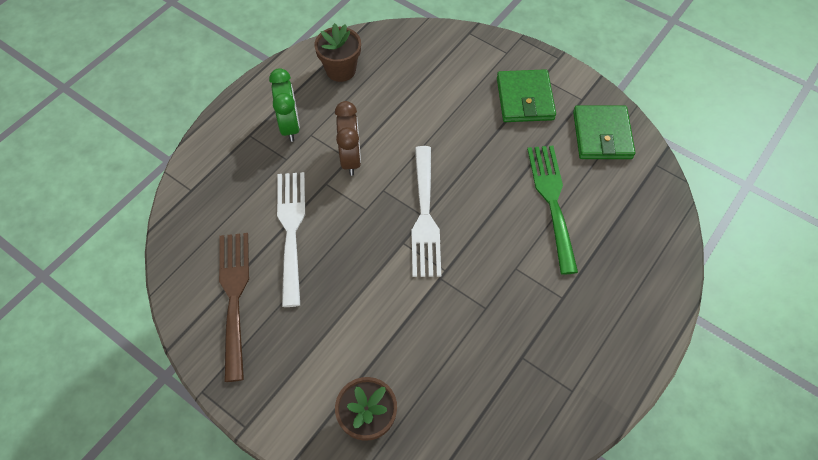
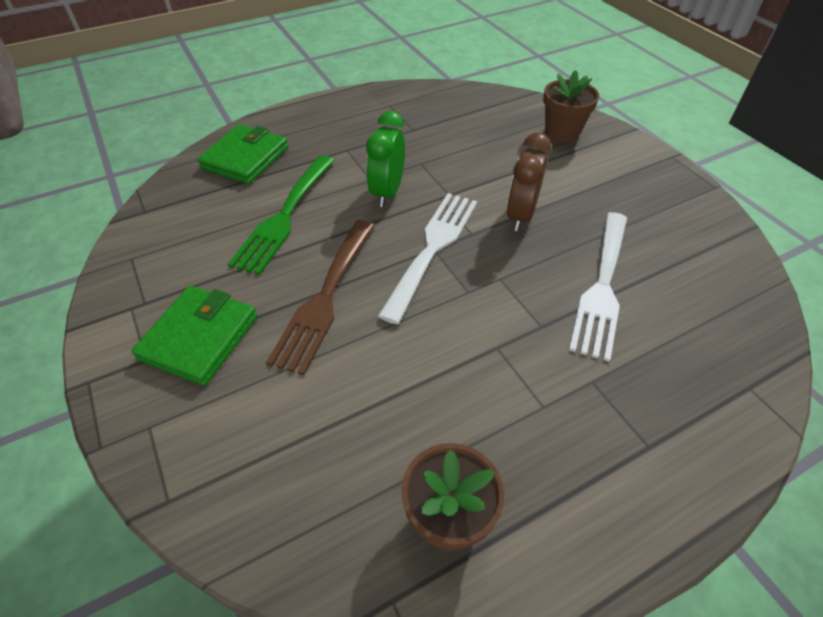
camera: 155 degrees left, 10 degrees down
brown fork [219,233,249,382] -> brown fork moved to [266,220,375,375]
green clock [269,68,300,142] -> green clock moved to [366,111,405,207]
brown clock [335,101,361,176] -> brown clock moved to [507,133,551,231]
green wallet [573,105,635,159] -> green wallet moved to [197,124,288,184]

